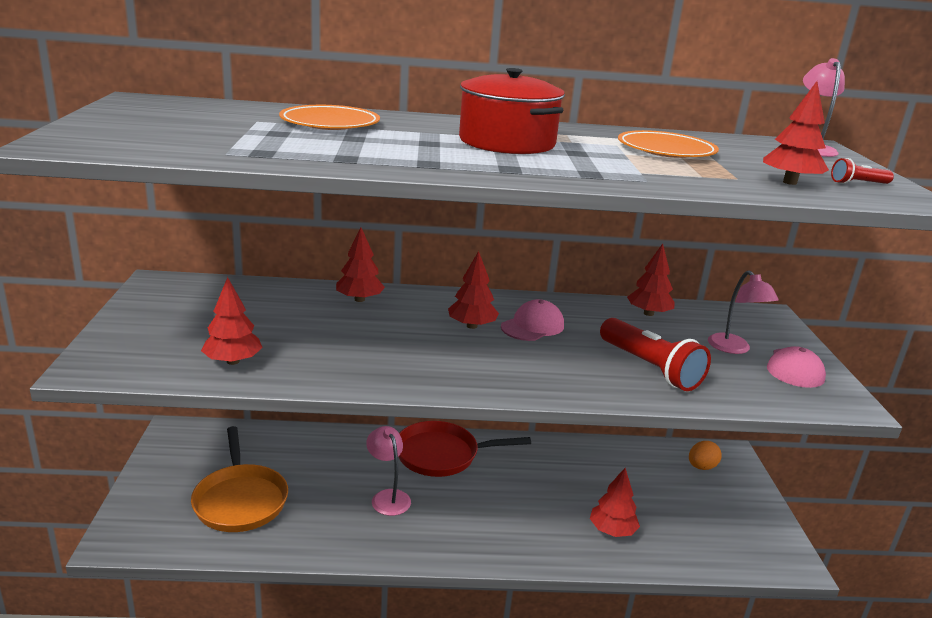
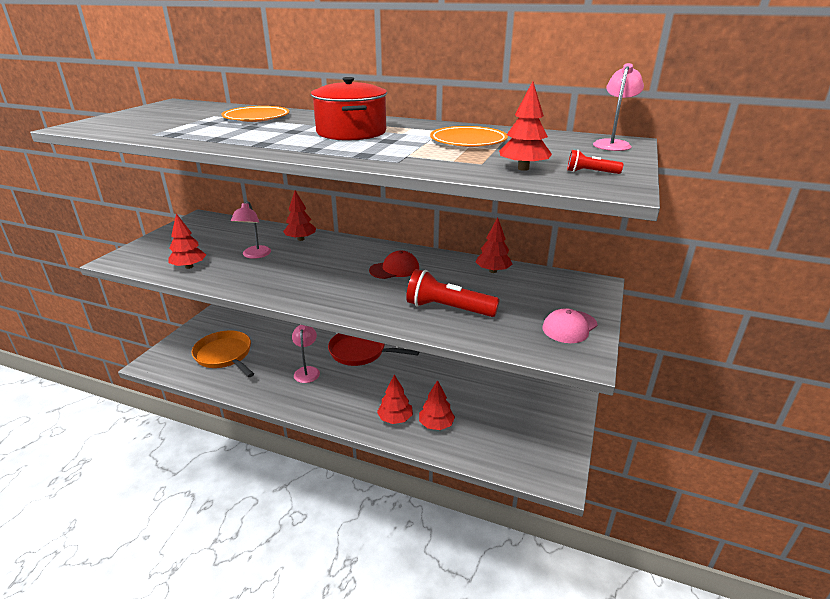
camera: 25 degrees right, 5 degrees up
orange pan [191,426,288,532] -> orange pan turned 135 degrees clockwise [191,330,254,377]
red tree [448,251,499,329] -> red tree moved to [377,375,413,424]
pink cap [501,299,564,341] -> red cap [369,251,419,279]
red flashlight [600,318,711,391] -> red flashlight turned 120 degrees clockwise [406,269,500,317]
orange egg [689,441,722,470] -> none
pink lamp [708,270,779,354] -> pink lamp moved to [231,201,271,259]

